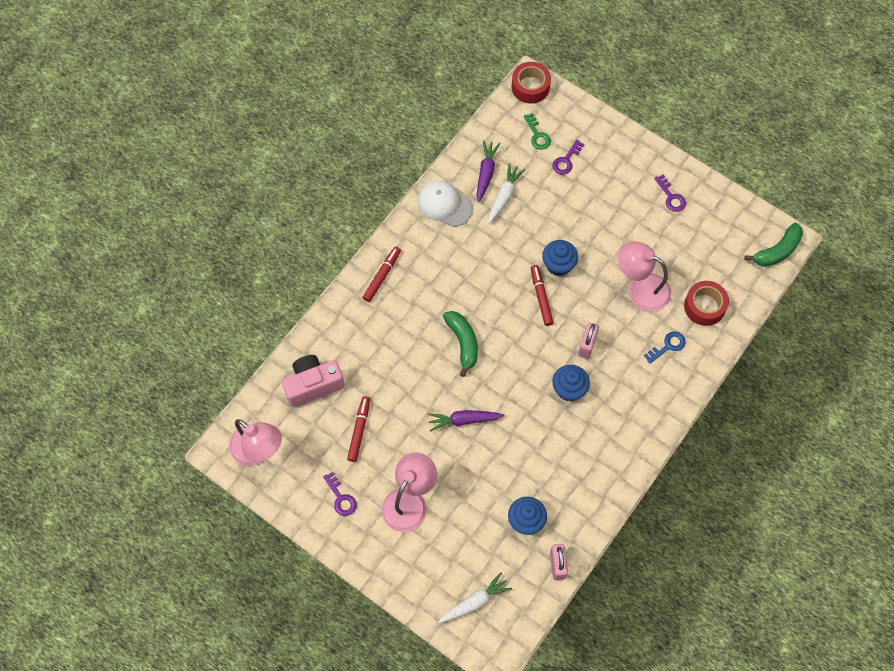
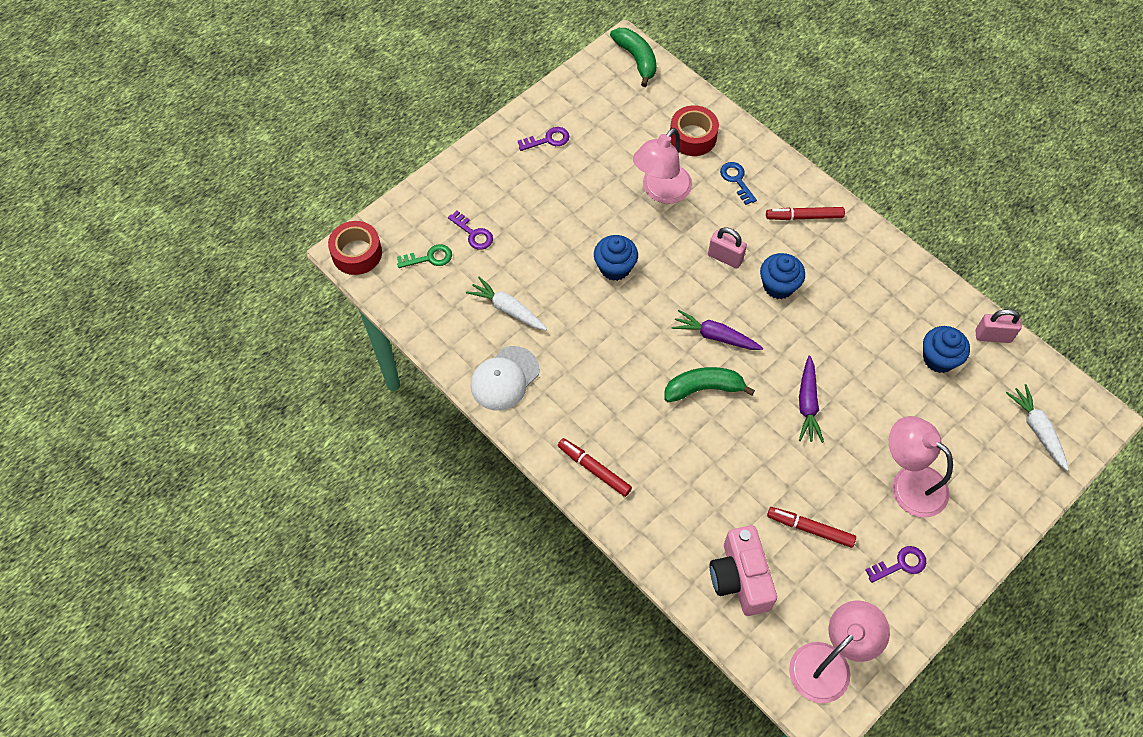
camera: 80 degrees left, 5 degrees down
purple carrot [476,140,501,202] -> purple carrot moved to [672,310,763,350]
red marker [531,265,554,326] -> red marker moved to [766,207,845,220]

